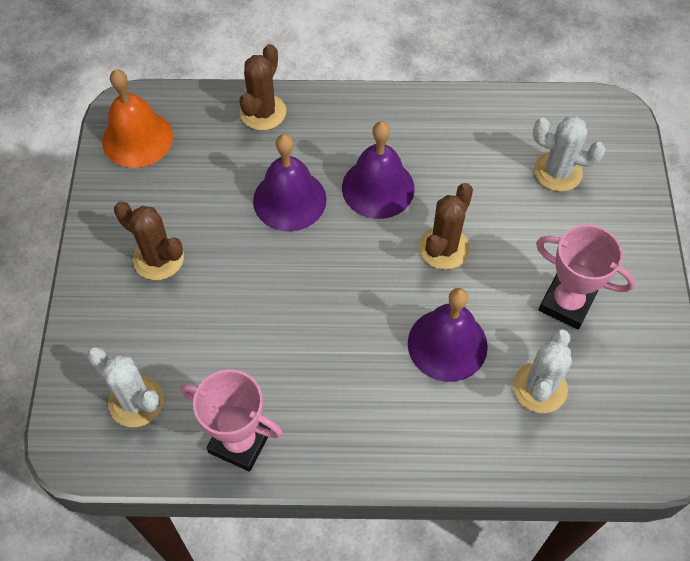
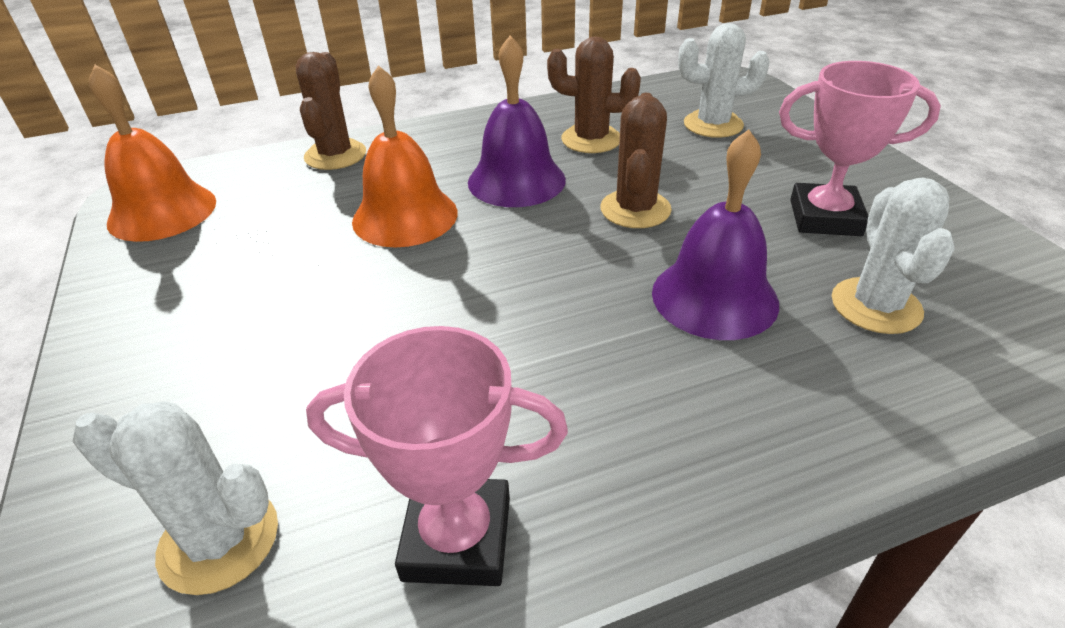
camera: 20 degrees left, 20 degrees down
brown cactus [114,201,184,280] -> brown cactus moved to [547,36,641,153]
purple bell [253,134,327,231] -> orange bell [352,65,458,247]

